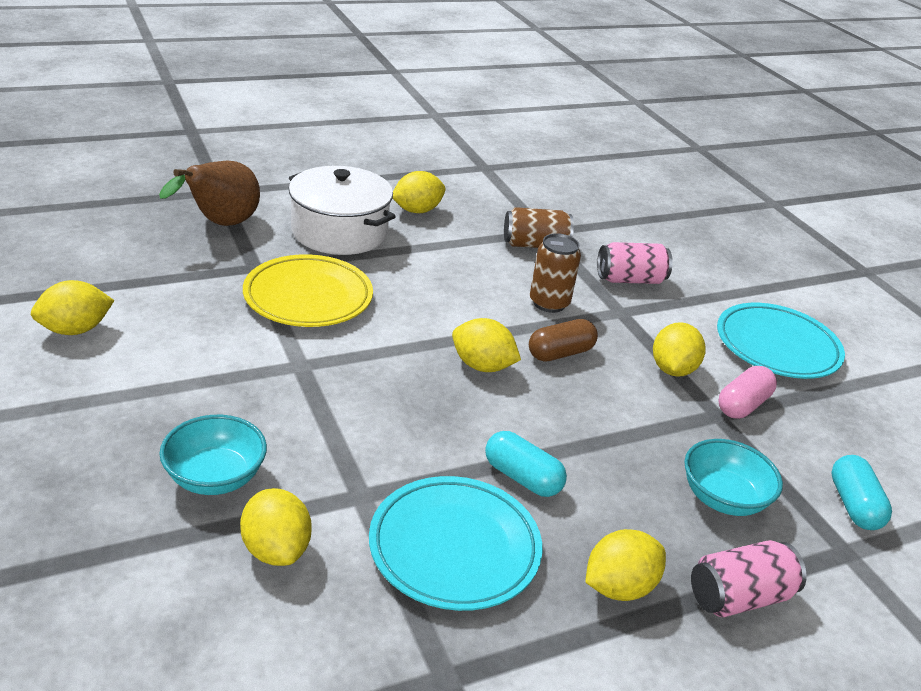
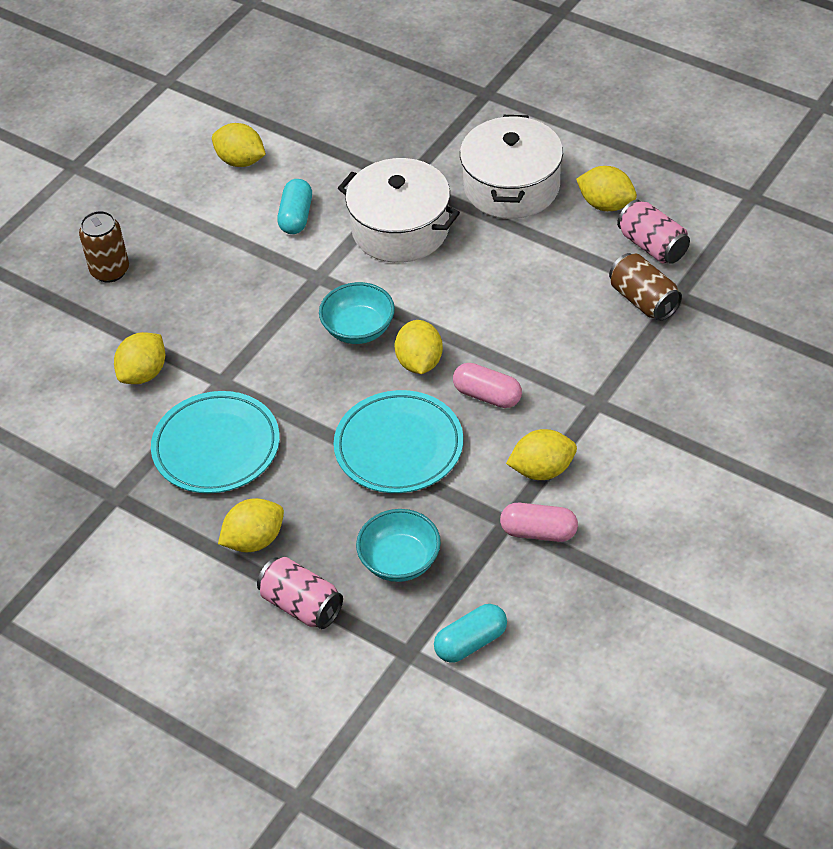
camera: 65 degrees right, 15 degrees up
brown pear [159,160,260,226] -> none
turquoise bowl [159,415,267,495] -> turquoise bowl moved to [319,282,395,344]
yellow plate [243,254,373,327] -> white pot [338,158,460,263]
turquoise capsule [485,431,567,497] -> turquoise capsule moved to [277,179,312,234]
brown capsule [529,319,598,362] -> pink capsule [453,363,522,408]
brown can [530,233,581,313] -> brown can moved to [79,211,129,283]
yellow lemon [585,529,666,601] -> yellow lemon turned 60 degrees counterclockwise [218,498,284,552]
pink can [597,242,673,284] -> pink can moved to [617,200,690,264]
turquoise plate [717,303,845,379] -> turquoise plate moved to [334,390,463,493]

